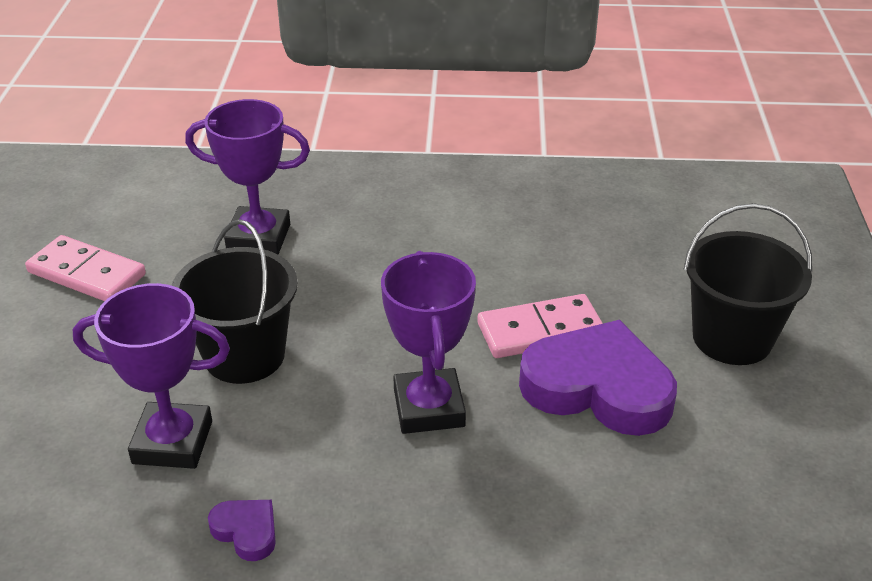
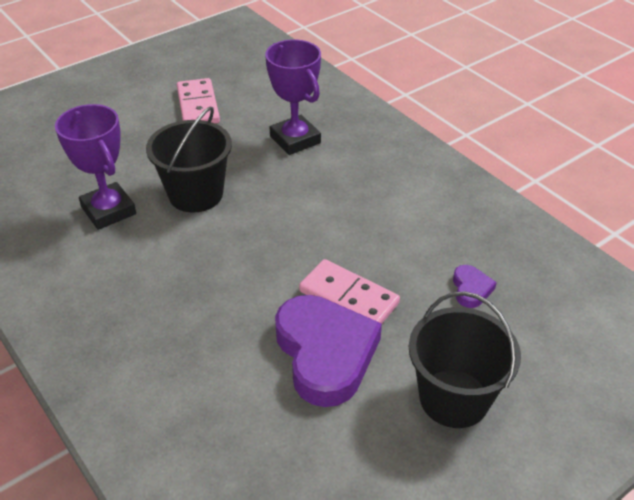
camera: 50 degrees right, 5 degrees up
purple heart [208,500,276,561] -> purple heart moved to [453,265,497,308]
purple trophy [381,251,476,434] -> none

